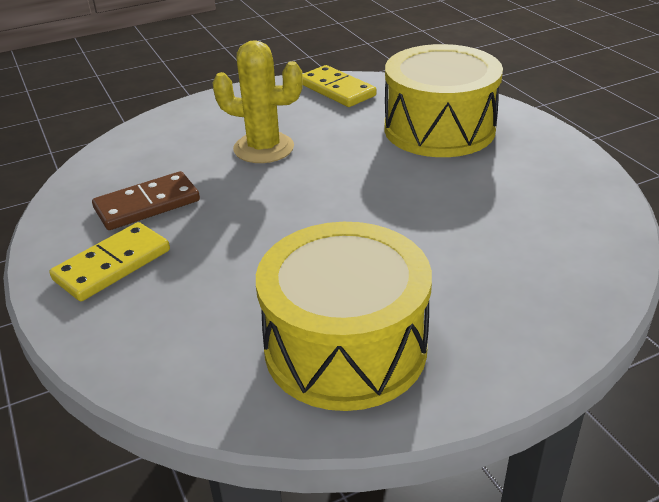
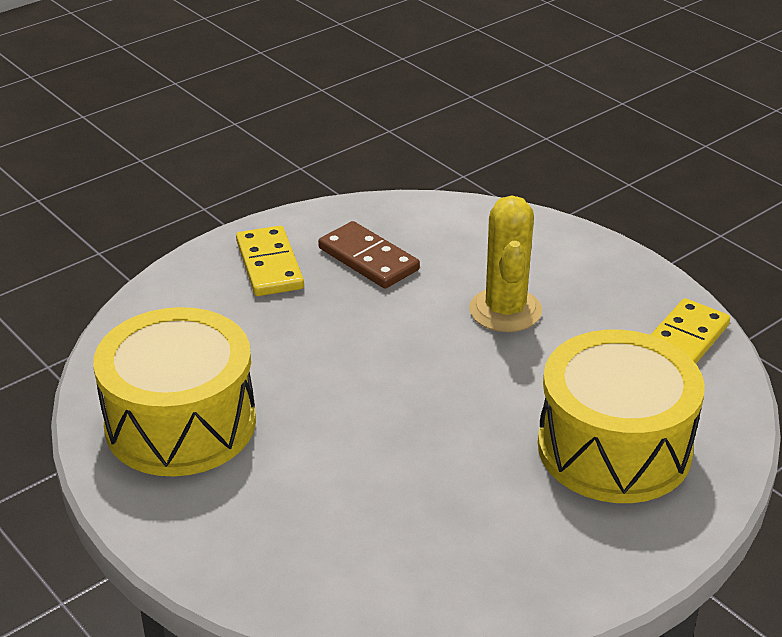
camera: 75 degrees right, 0 degrees up
yellow domino [49,222,170,301] -> yellow domino turned 45 degrees clockwise [236,226,304,296]

